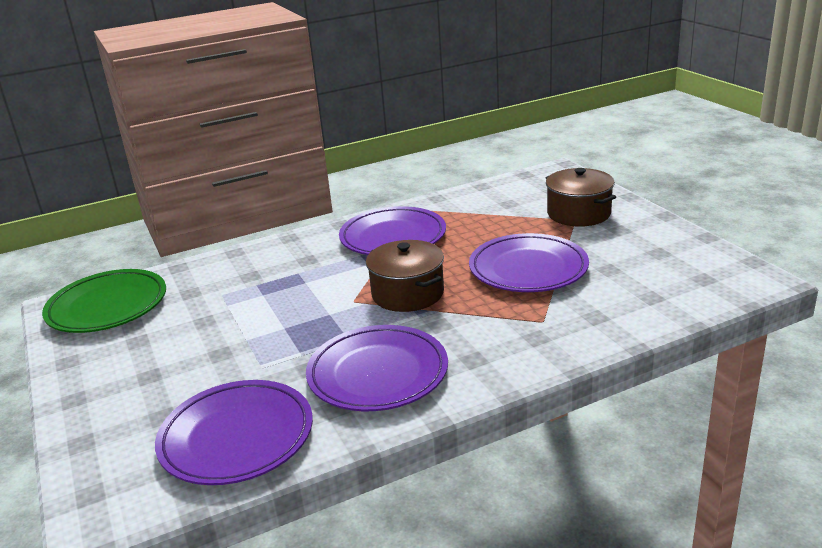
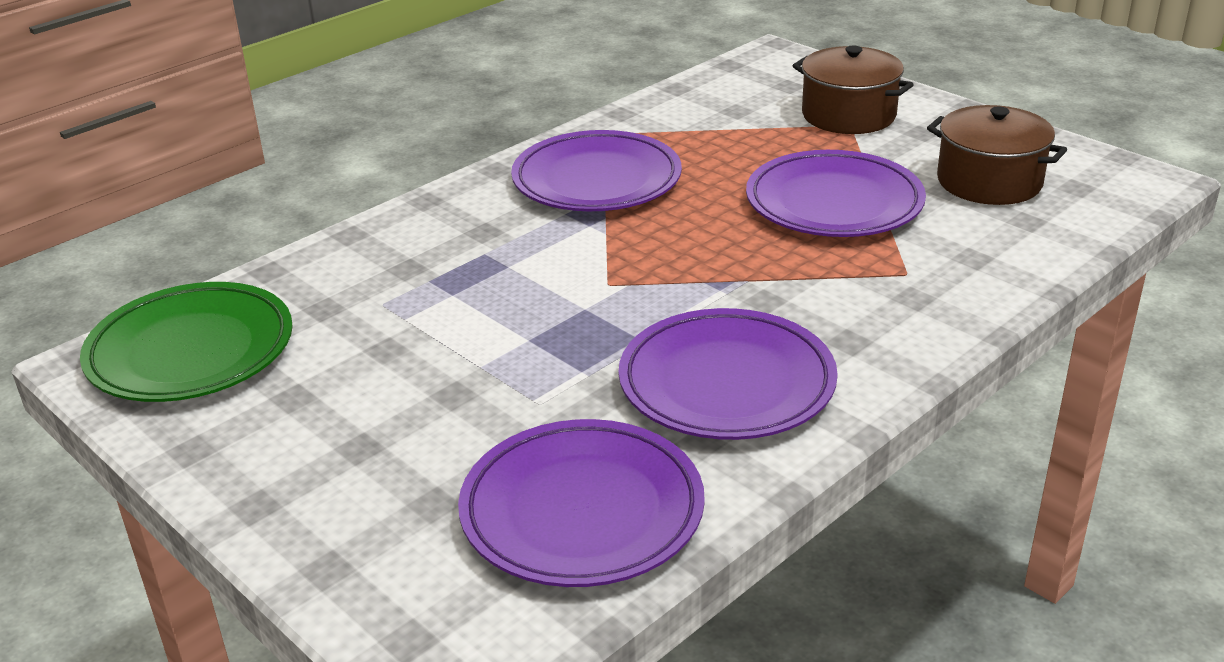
camera: 20 degrees left, 5 degrees up
brown pot [366,240,444,312] -> brown pot moved to [927,105,1067,205]

